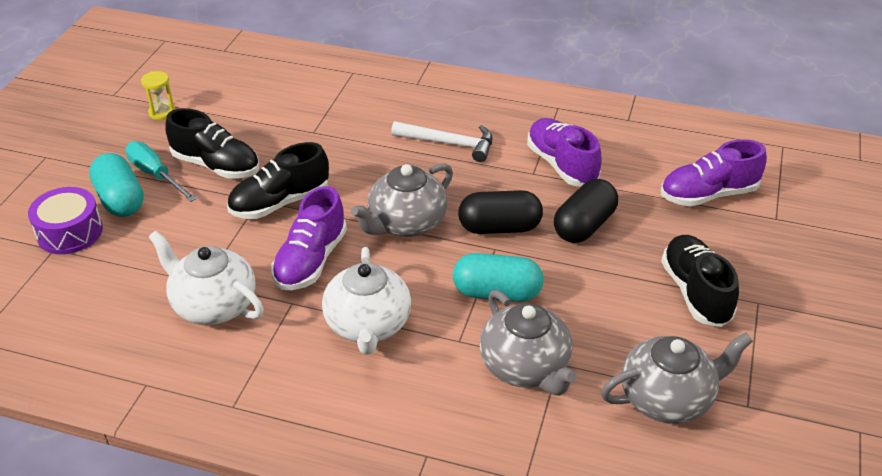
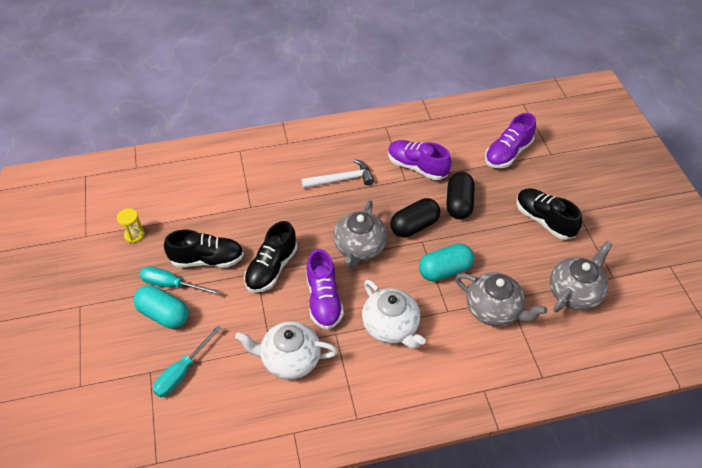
camera: 30 degrees left, 10 degrees up
purple drum [28,187,103,254] -> none
none -> turquoise screwdriver [153,326,222,398]

